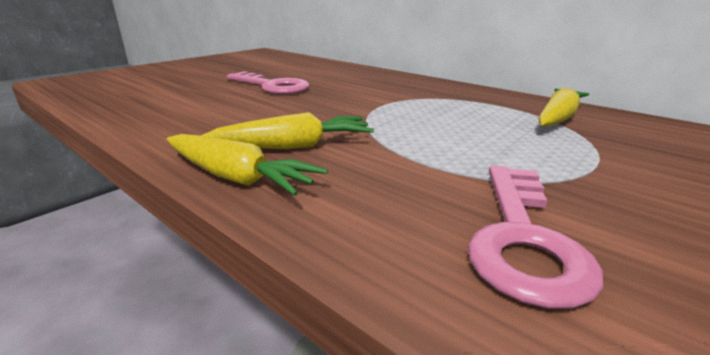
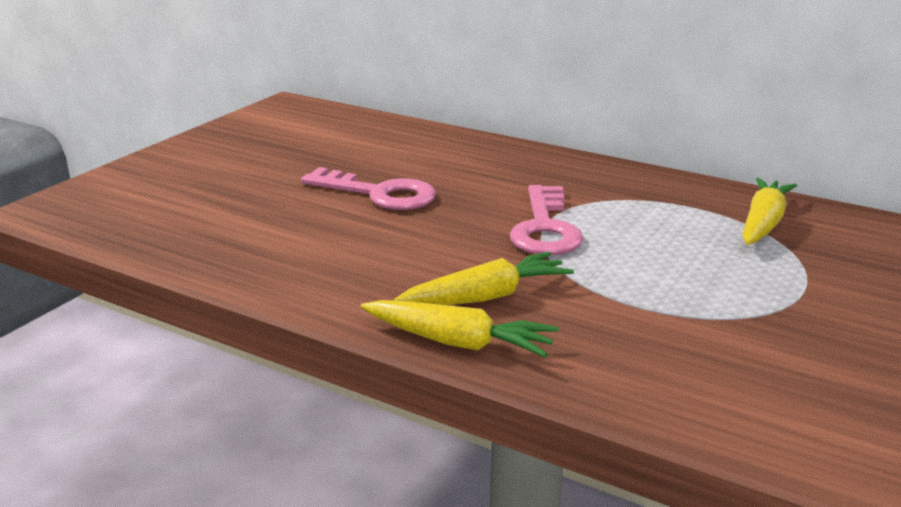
camera: 10 degrees left, 0 degrees up
pink key [468,166,604,309] -> pink key moved to [510,185,583,255]

